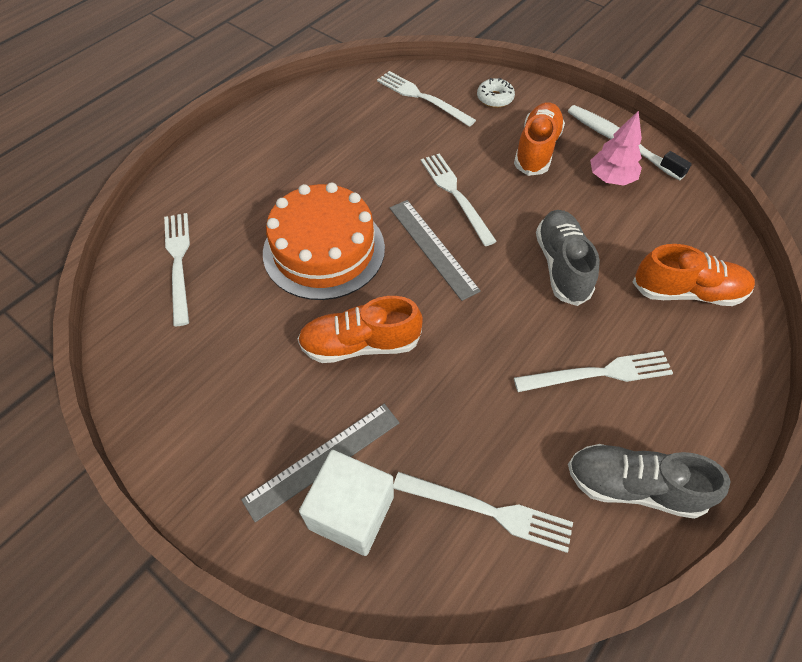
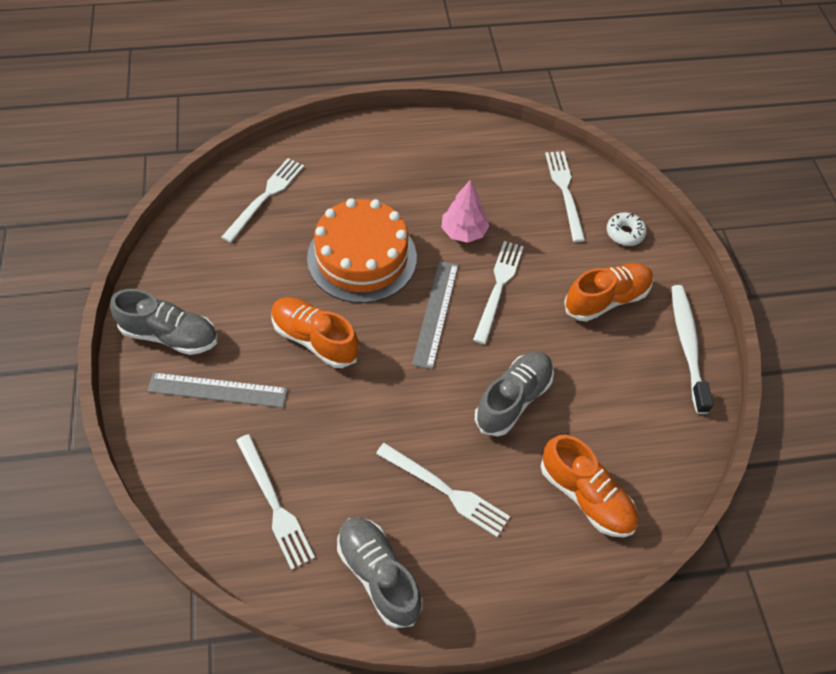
camera: 40 degrees right, 0 degrees up
white cube [299,450,394,556] -> none
pink tree [590,110,642,185] -> pink tree moved to [441,180,489,243]
none -> grey shoe [110,289,218,355]

